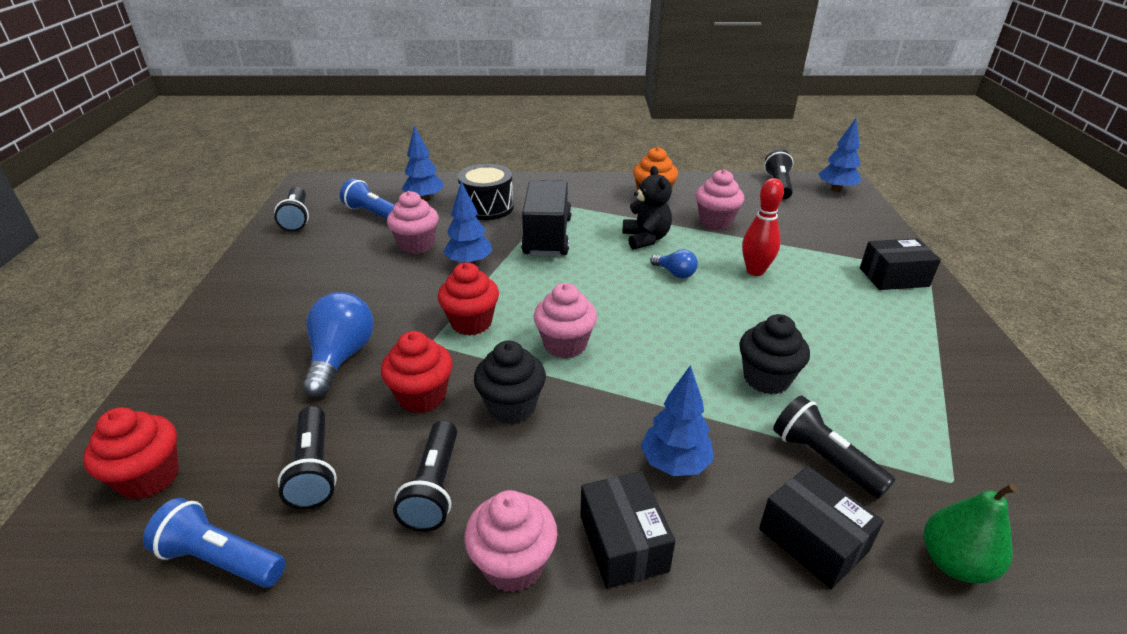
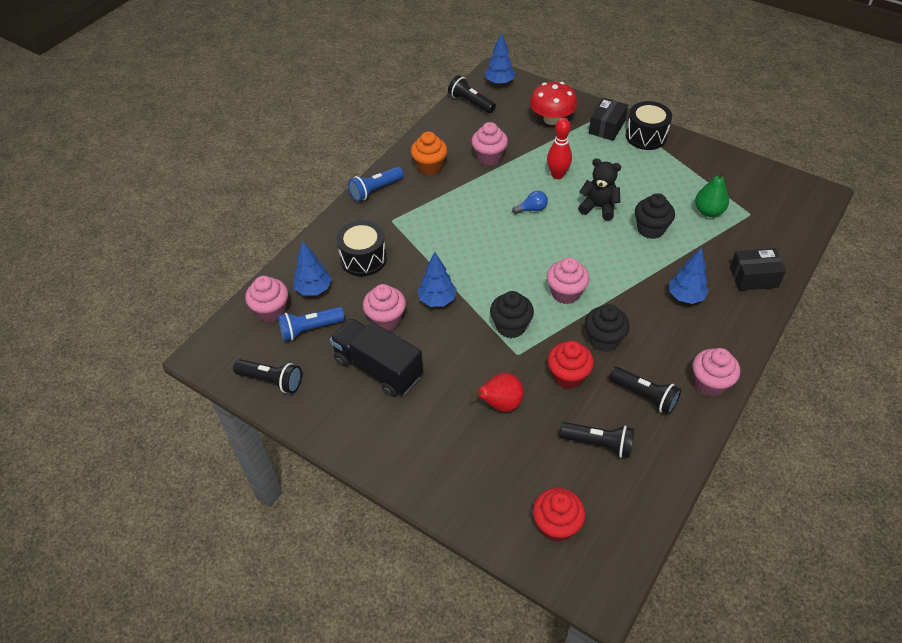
camera: 55 degrees left, 15 degrees up
blue flashlight [143,498,286,588] -> blue flashlight moved to [348,167,404,202]
blue light bulb [302,292,374,397] -> red pear [471,373,524,412]
red cupcake [438,263,499,335] -> black cupcake [490,291,534,338]
black truck [521,180,572,257] -> black truck moved to [330,318,423,397]
black box [580,471,675,589] -> none
black teddy bear [622,166,672,250] -> black teddy bear moved to [578,158,621,221]
black flashlight [773,395,895,499] -> none
green pear [924,484,1018,583] -> green pear moved to [695,169,729,217]
none -> pink cupcake [245,276,288,322]
none -> red mushroom [530,82,577,125]
none -> black drum [626,101,672,150]

